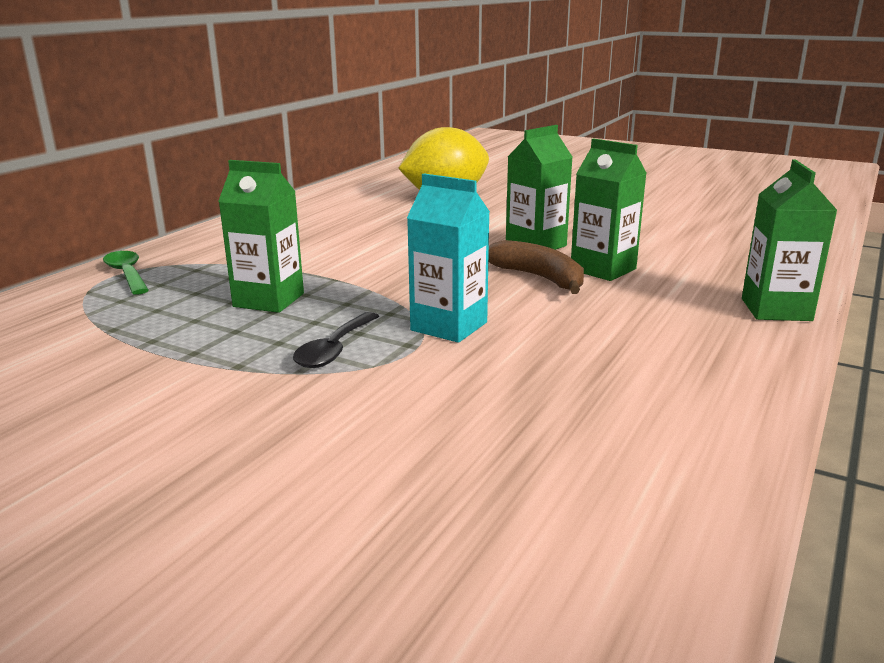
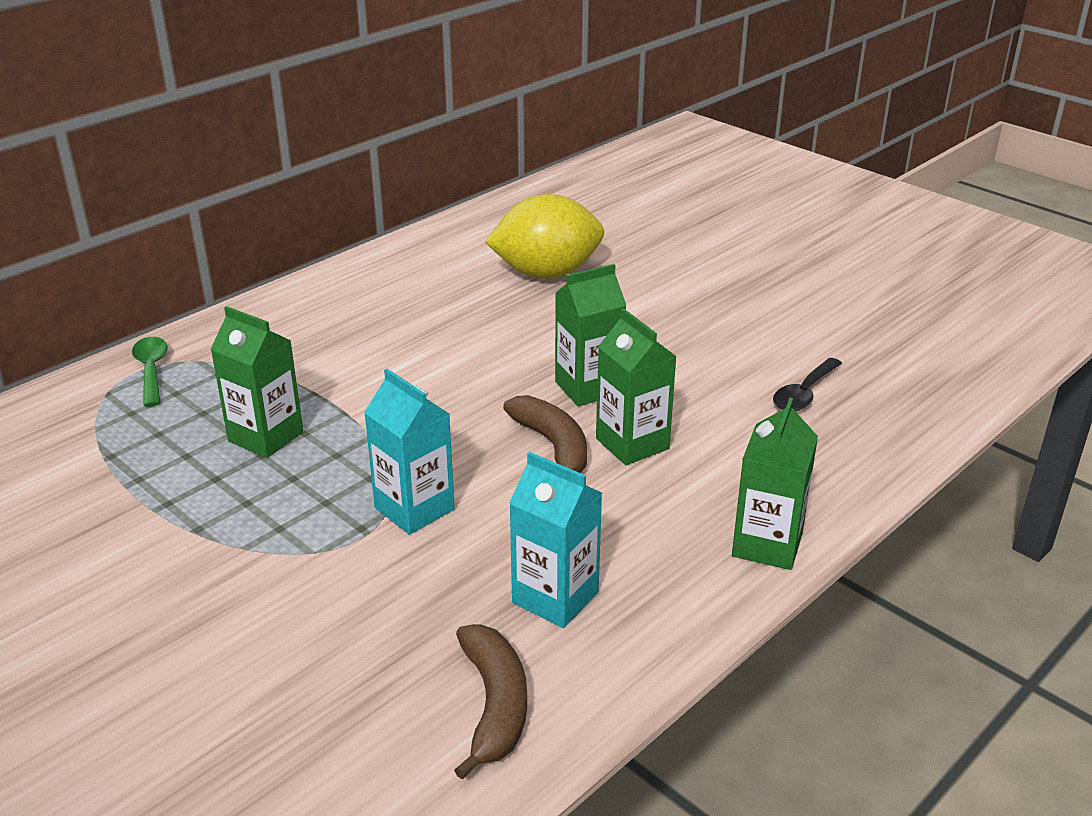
camera: 15 degrees right, 10 degrees up
black spoon [293,312,379,368] -> black spoon moved to [773,358,842,411]
none -> brown banana [454,624,527,780]
none -> turquoise carton [509,452,602,628]

